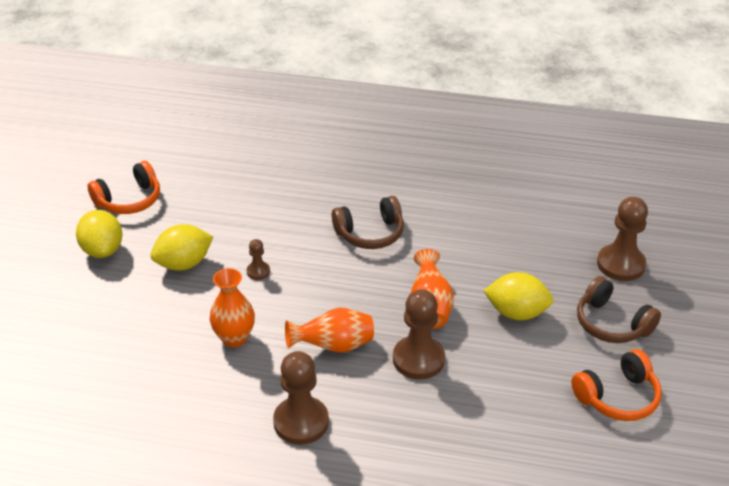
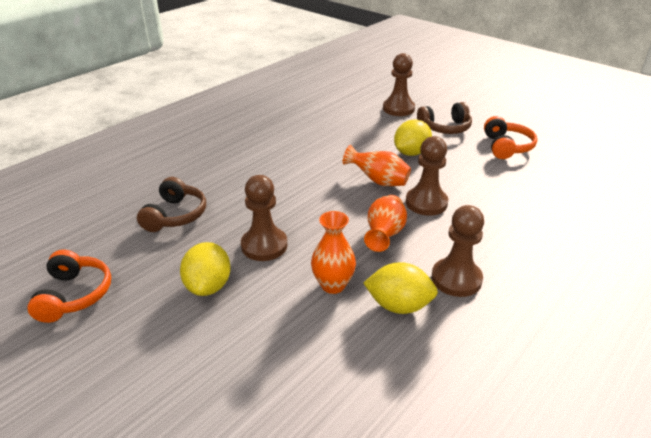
camera: 60 degrees left, 5 degrees down
yellow lemon [76,210,122,258] -> yellow lemon moved to [363,262,438,314]
brown pawn [247,239,270,280] -> brown pawn [241,175,287,261], size x2.04
brown headphones [332,196,404,249] -> brown headphones moved to [137,177,206,232]

